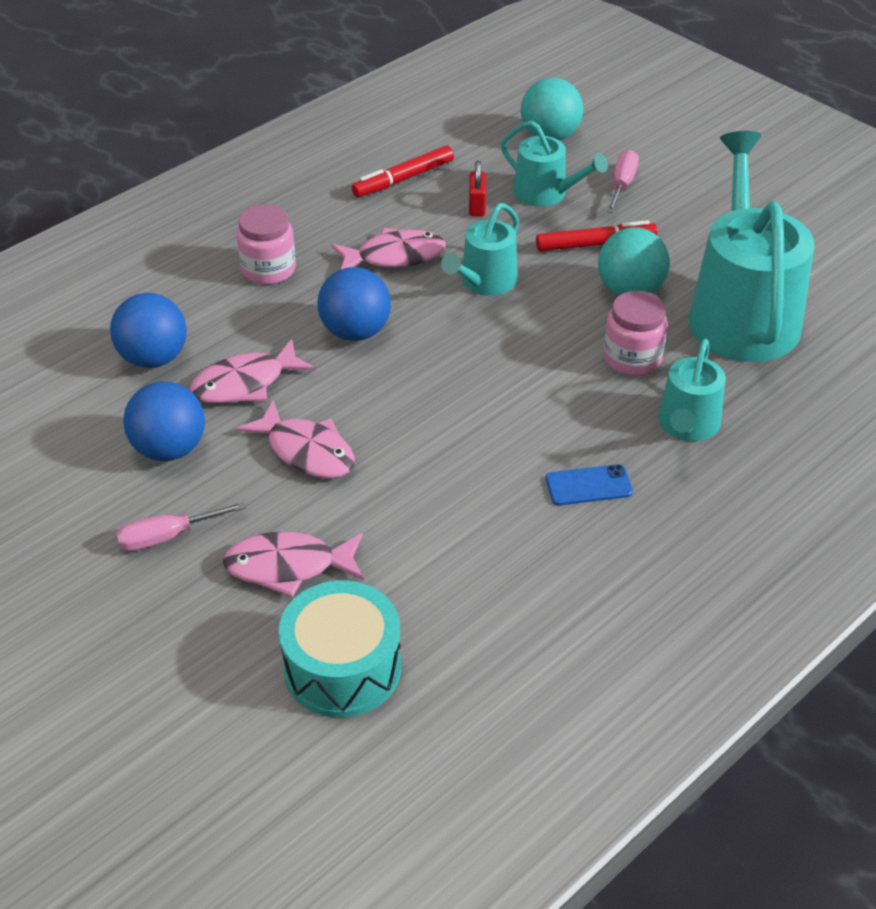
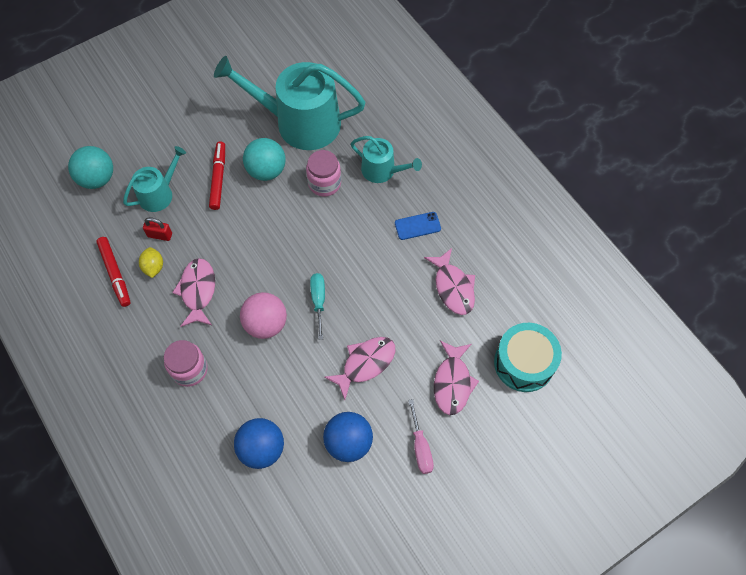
camera: 80 degrees left, 20 degrees up
pink fish [190,339,315,403] -> pink fish moved to [424,248,475,315]
blue ball [318,267,391,341] -> pink ball [240,292,287,339]
turquoise watering can [441,203,519,296] -> none
blue phone [546,464,633,505] -> blue phone turned 75 degrees clockwise [395,212,441,240]
pink screwdriver [607,150,639,213] -> none
none -> yellow lemon [139,247,163,278]
none -> turquoise screwdriver [310,273,325,340]

